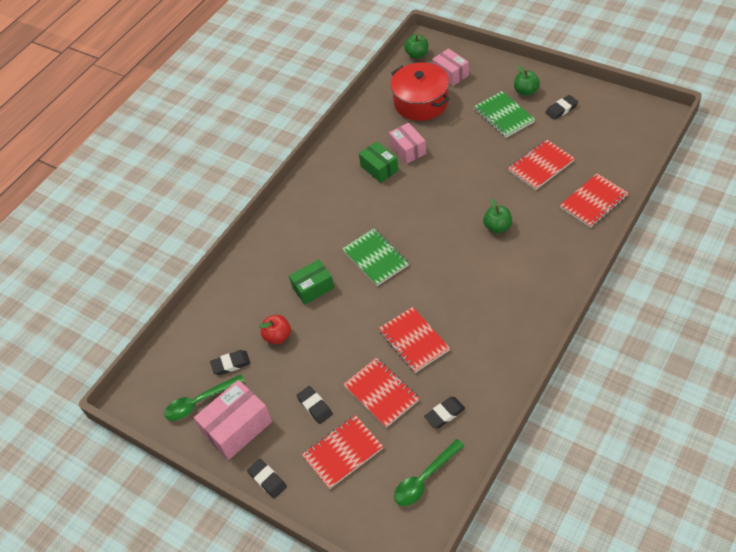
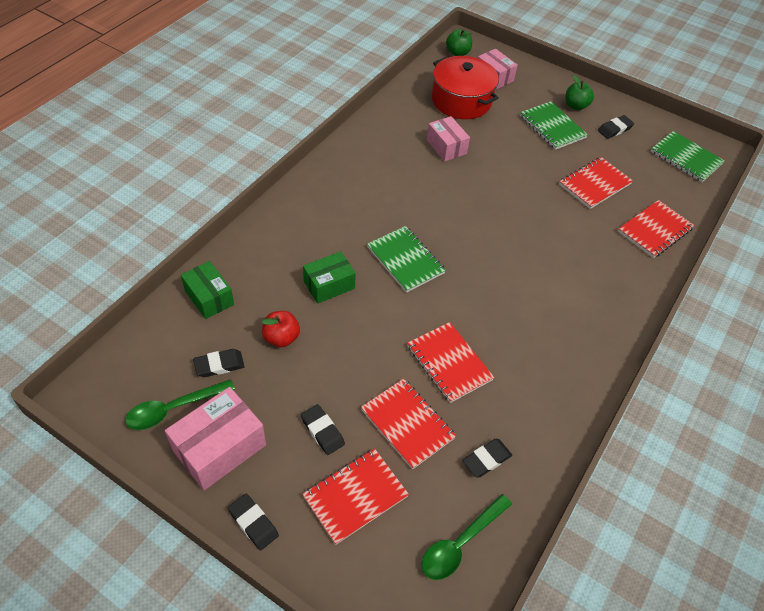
camera: 10 degrees left, 0 degrees up
green box [359,141,399,183] -> green box moved to [181,261,234,319]
green apple [483,199,512,233] -> none
none -> green notebook [651,131,725,182]

